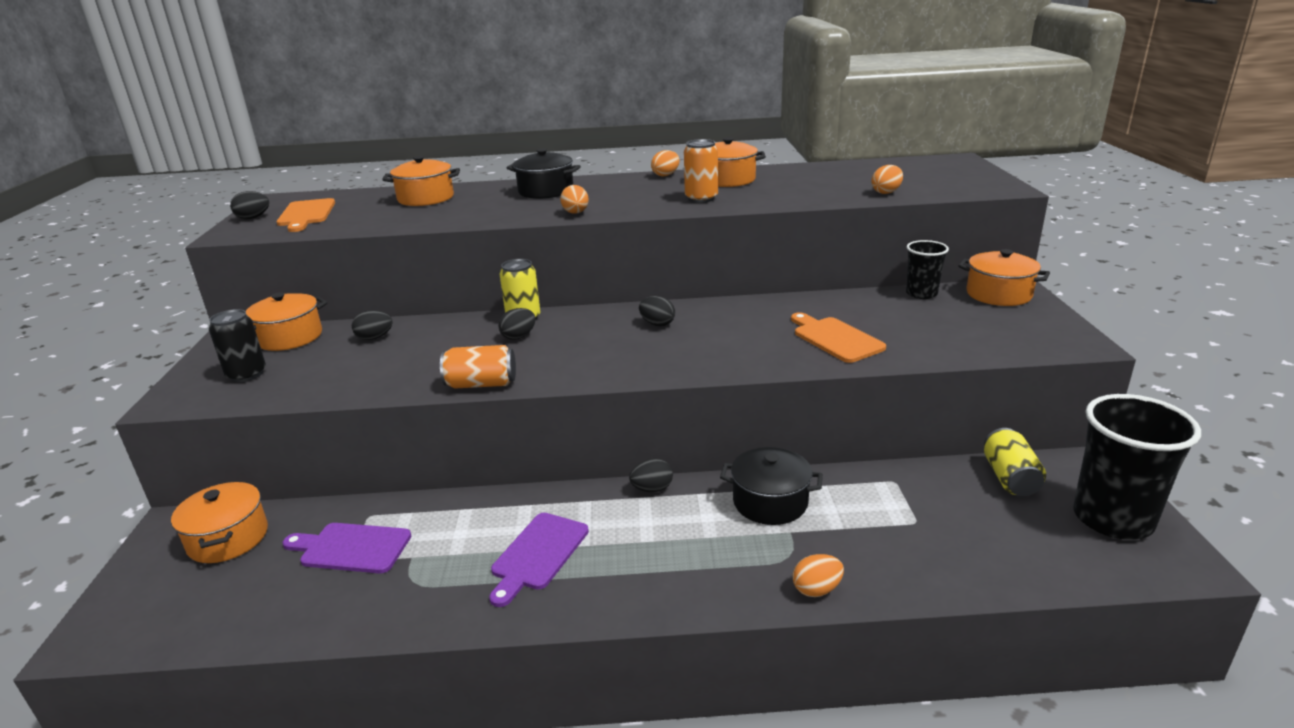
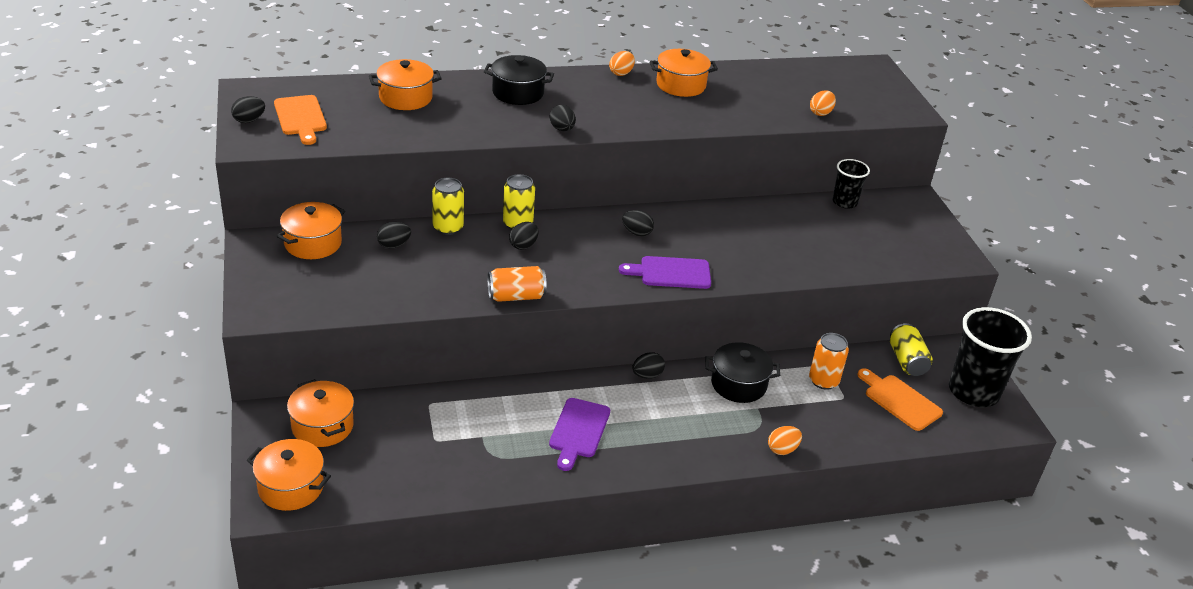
camera: 15 degrees left, 10 degrees up
black can [209,309,266,382] -> none
purple cutting board [283,523,411,573] -> purple cutting board moved to [619,256,711,289]
orange egg [560,185,589,214] -> black egg [550,105,576,131]
orange can [684,139,718,203] -> orange can moved to [809,333,849,390]
orange cutting board [791,312,886,363] -> orange cutting board moved to [858,368,943,431]
orange pot [958,249,1050,306] -> orange pot moved to [247,439,331,511]
none -> yellow can [432,178,464,235]

